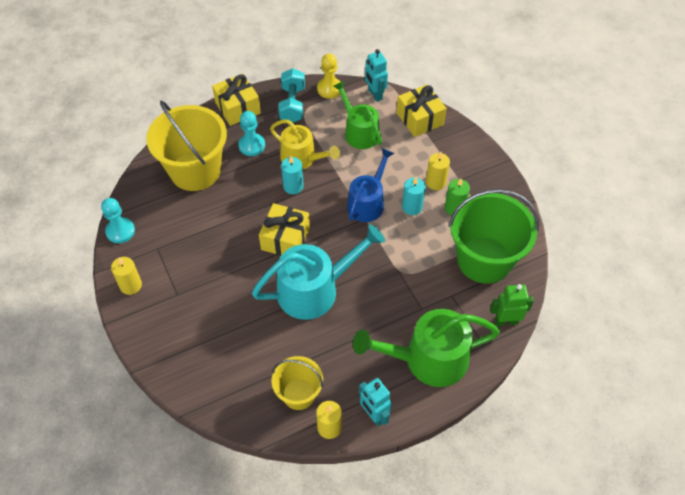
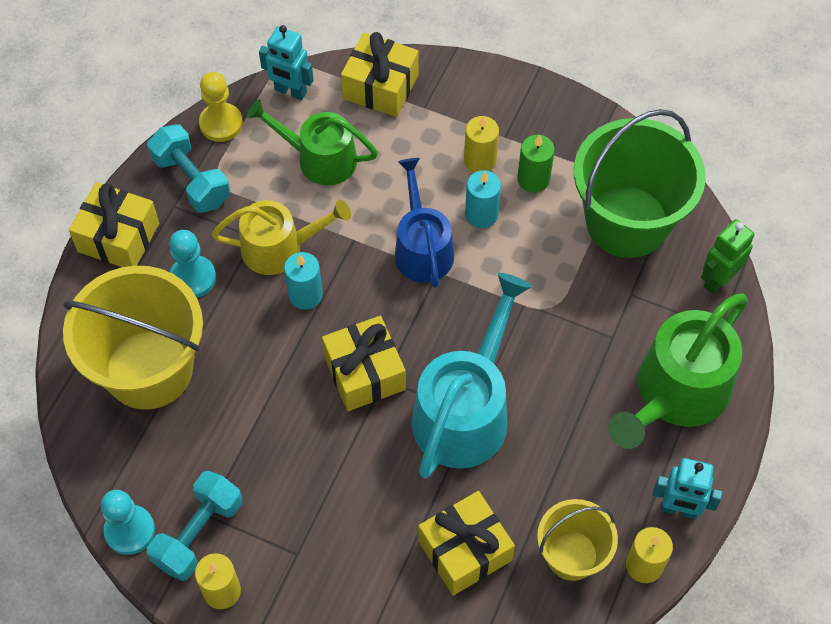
camera: 40 degrees left, 5 degrees up
none -> turquoise dumbbell [147,471,242,581]
none -> yellow gift [418,491,515,595]

